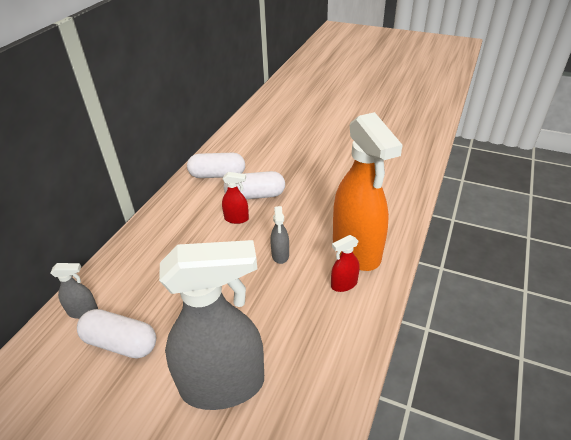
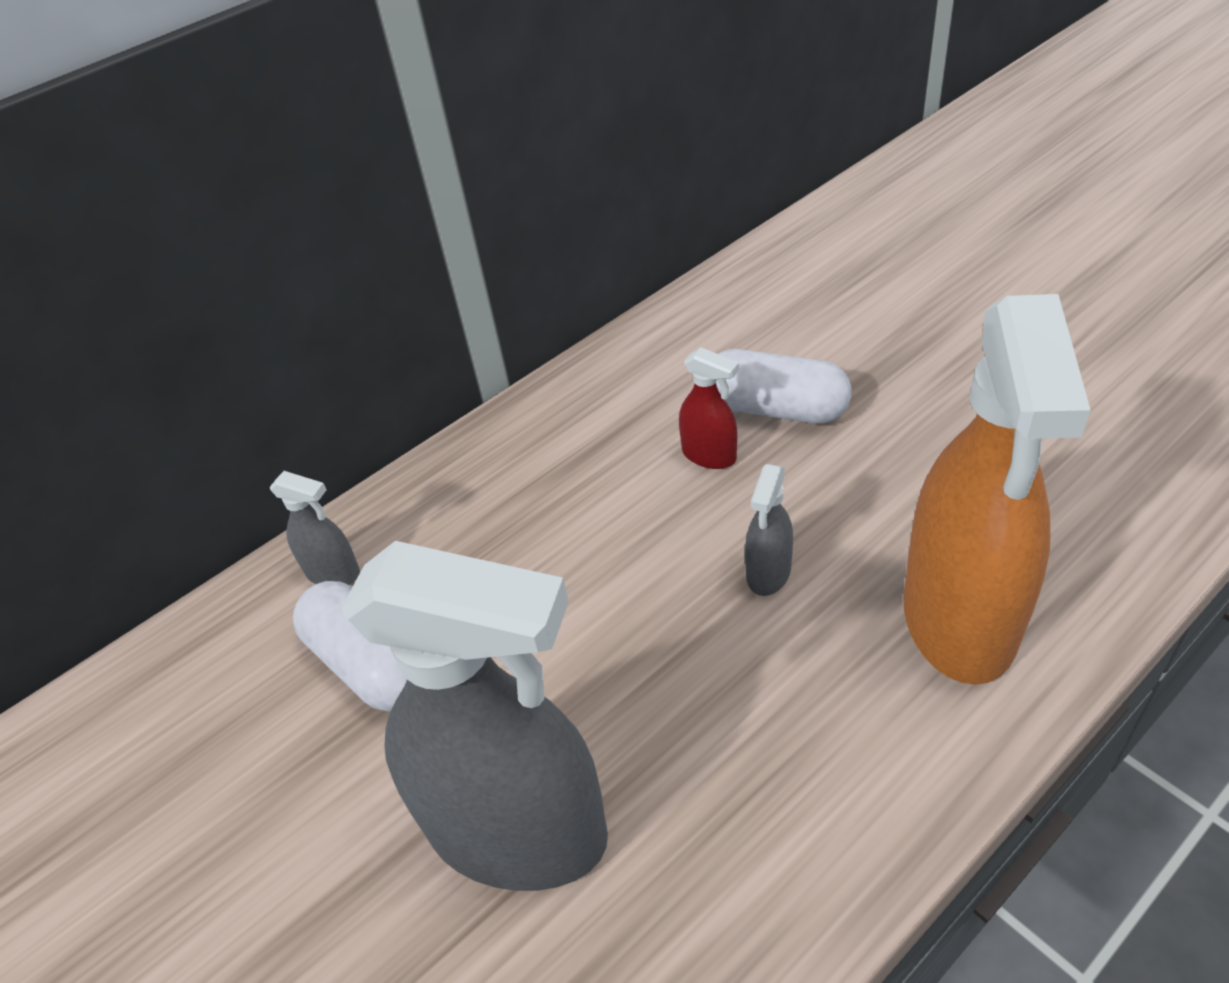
camera: 30 degrees right, 5 degrees up
white capsule [187,153,245,178] -> none
red spray bottle [331,235,360,292] -> none

